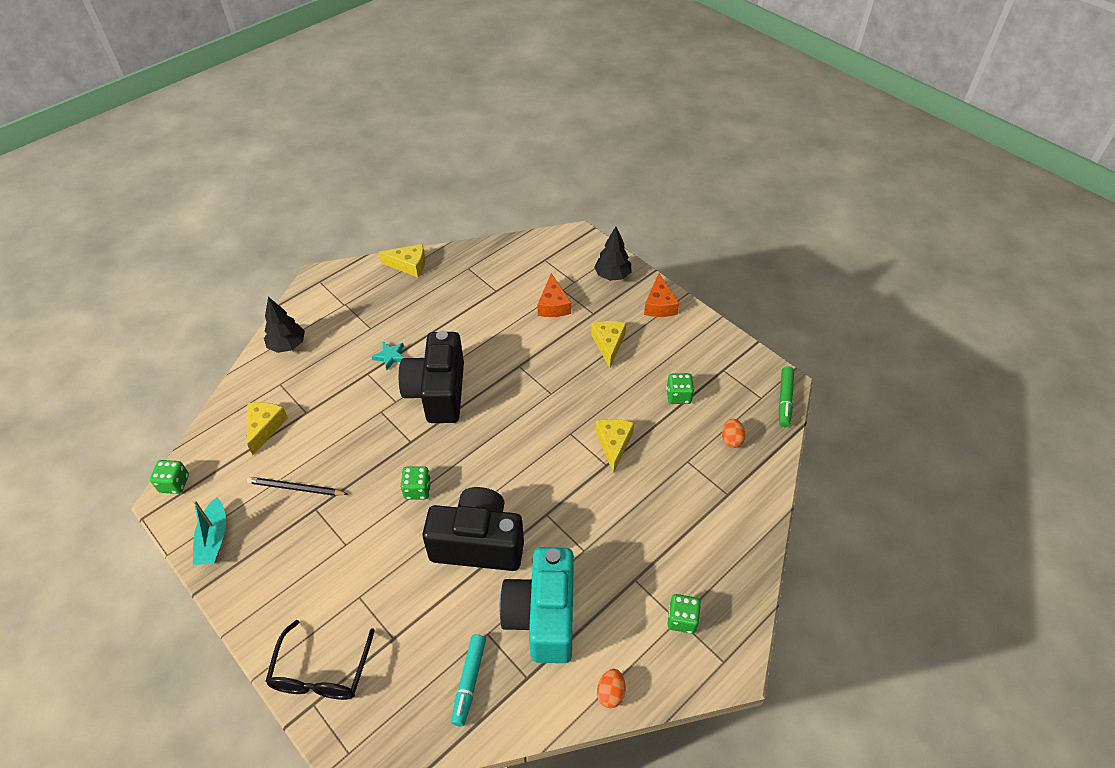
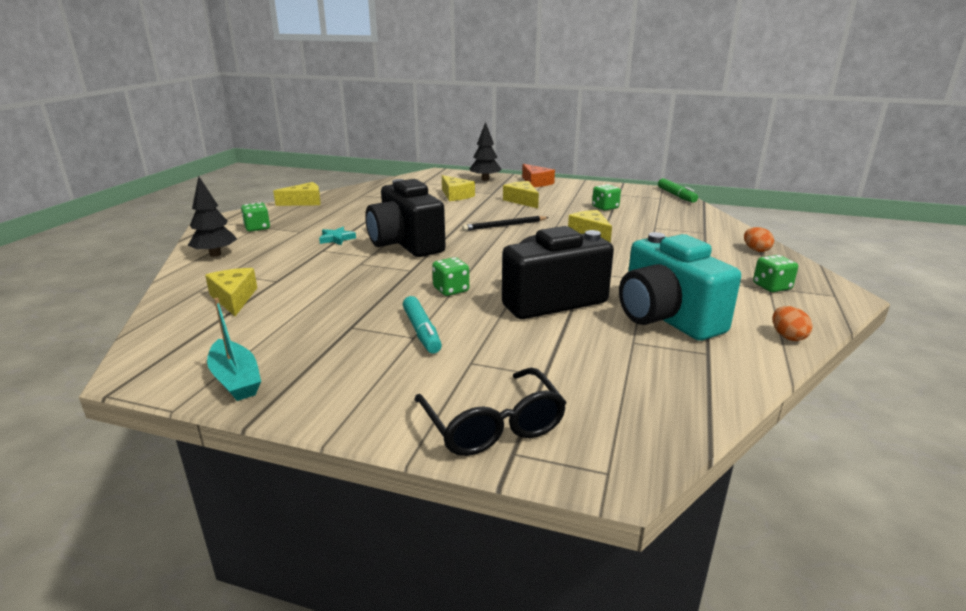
camera: 30 degrees left, 25 degrees down
green dice [150,460,189,494] -> green dice moved to [241,202,270,232]
black pencil [247,477,348,496] -> black pencil moved to [462,216,549,231]
turquoise marker [451,634,486,726] -> turquoise marker moved to [403,296,442,353]
orange cheese [537,273,571,317] -> yellow cheese [442,175,475,201]
orange egg [722,419,746,448] -> orange egg moved to [744,227,774,252]

